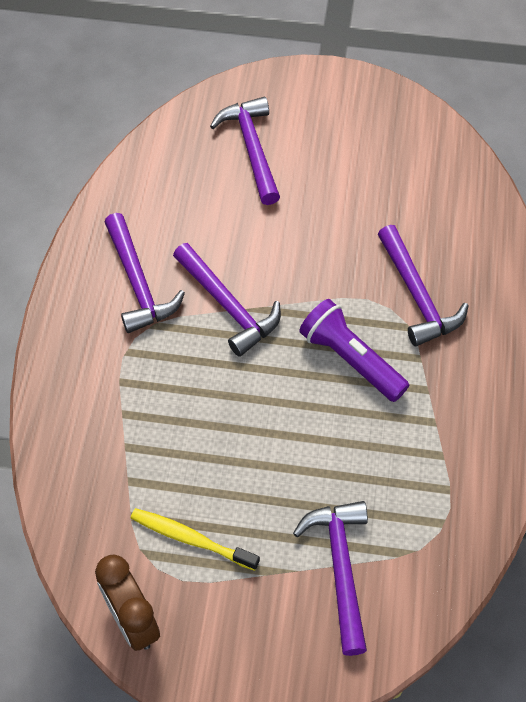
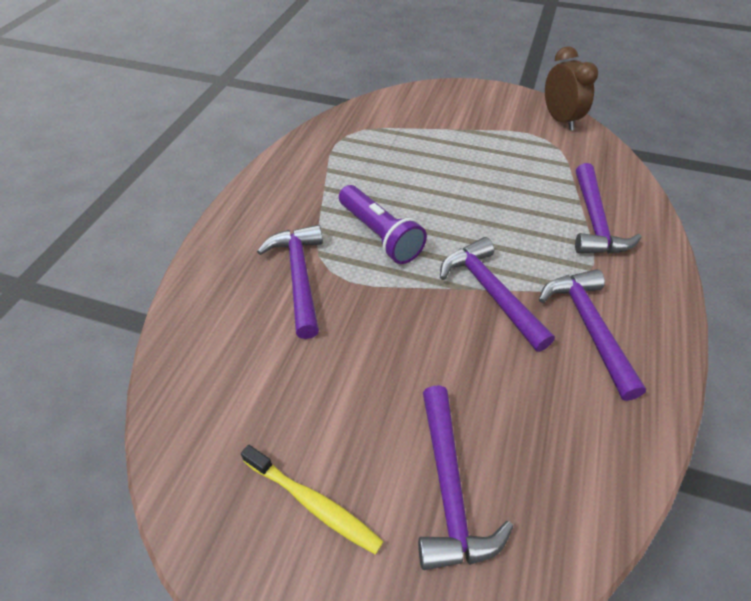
camera: 170 degrees left, 10 degrees down
yellow toothbrush [131,508,260,571] -> yellow toothbrush moved to [241,445,384,555]
purple hammer [293,501,368,656] -> purple hammer moved to [575,163,642,254]

